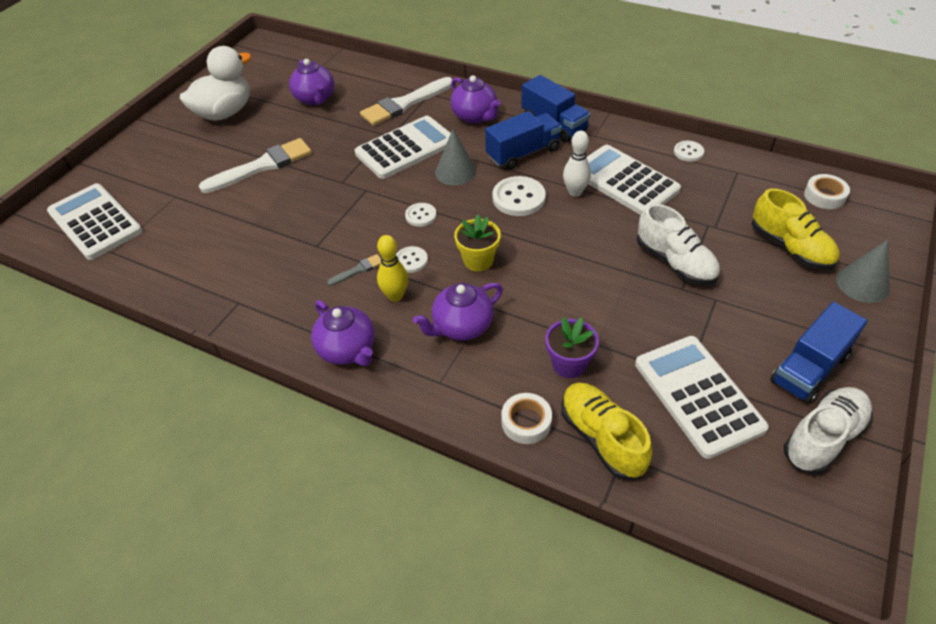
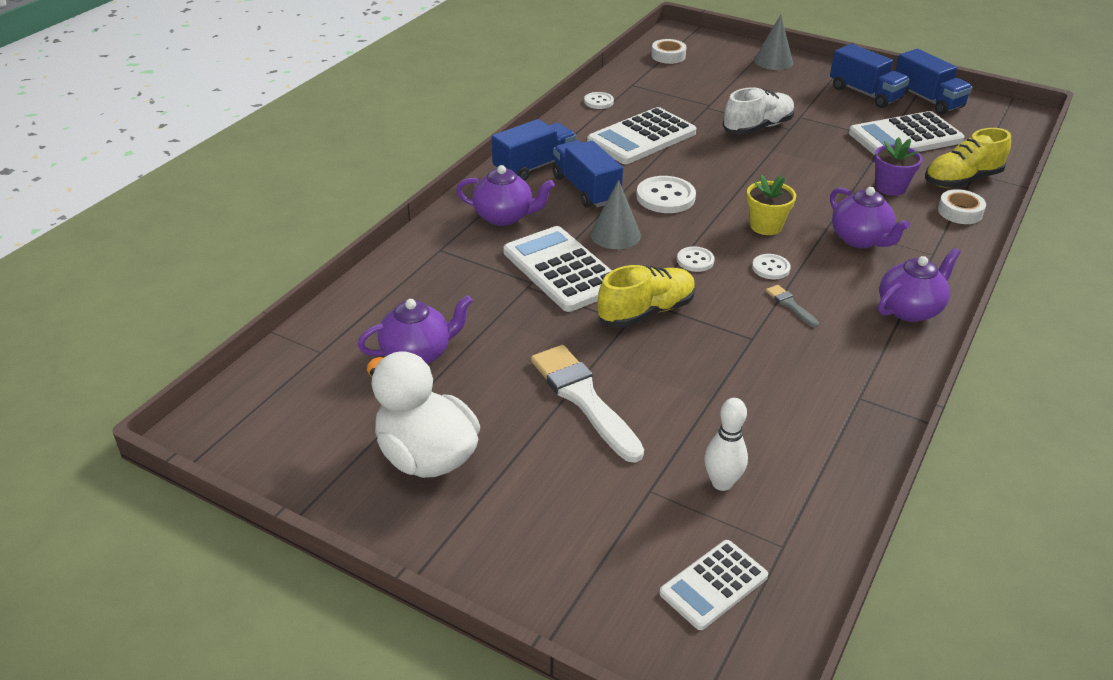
camera: 90 degrees left, 10 degrees down
white calculator [47,183,143,260] -> white calculator [659,540,768,630], size x0.60
white brush [360,77,453,126] -> none
yellow bowling pin [377,235,408,302] -> none
purple teapot [451,75,501,124] -> purple teapot turned 45 degrees clockwise [456,165,555,226]
white bowling pin [563,131,591,197] -> white bowling pin moved to [704,398,748,491]
yellow shoe [752,188,840,270] -> yellow shoe moved to [598,265,696,327]
white shoe [784,387,873,474] -> blue truck [895,49,972,115]

